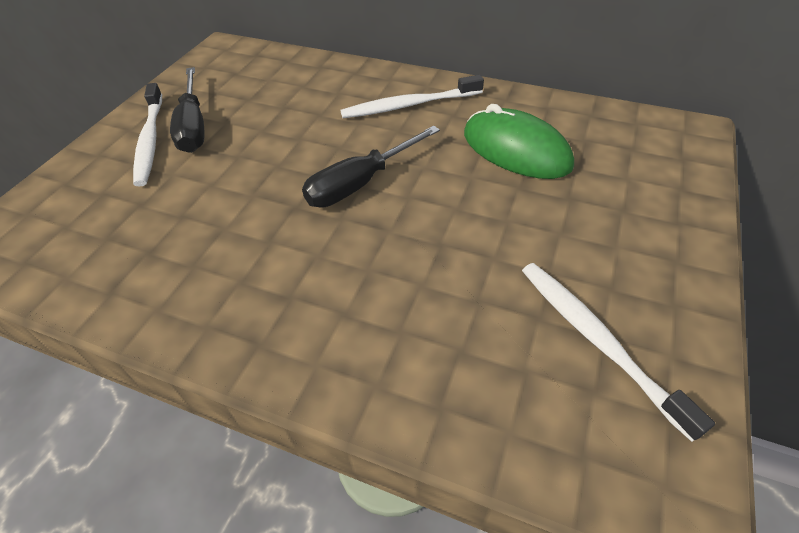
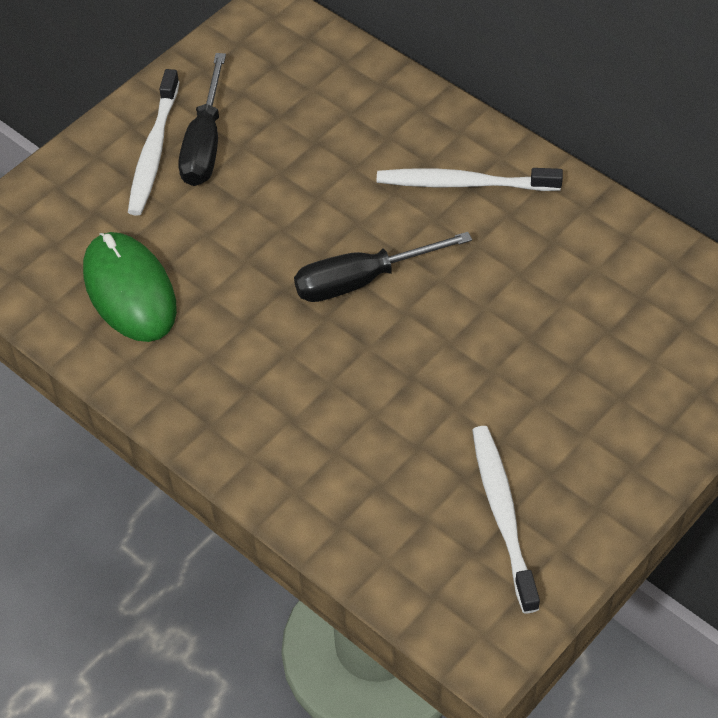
camera: 20 degrees right, 5 degrees up
green mouse [464,104,574,179] -> green mouse moved to [83,232,177,342]

